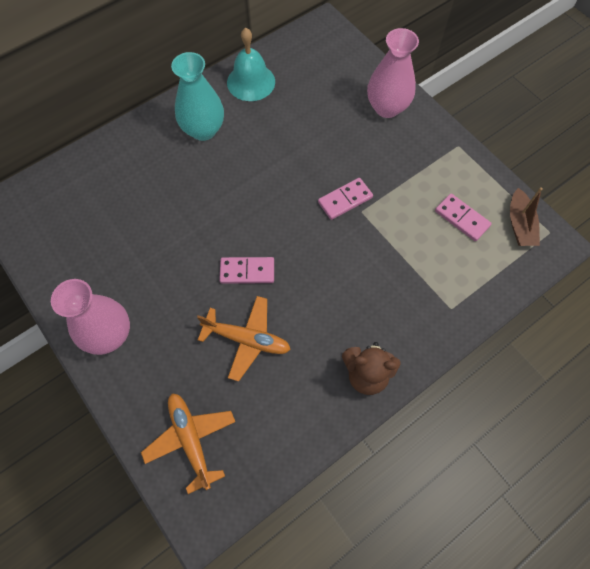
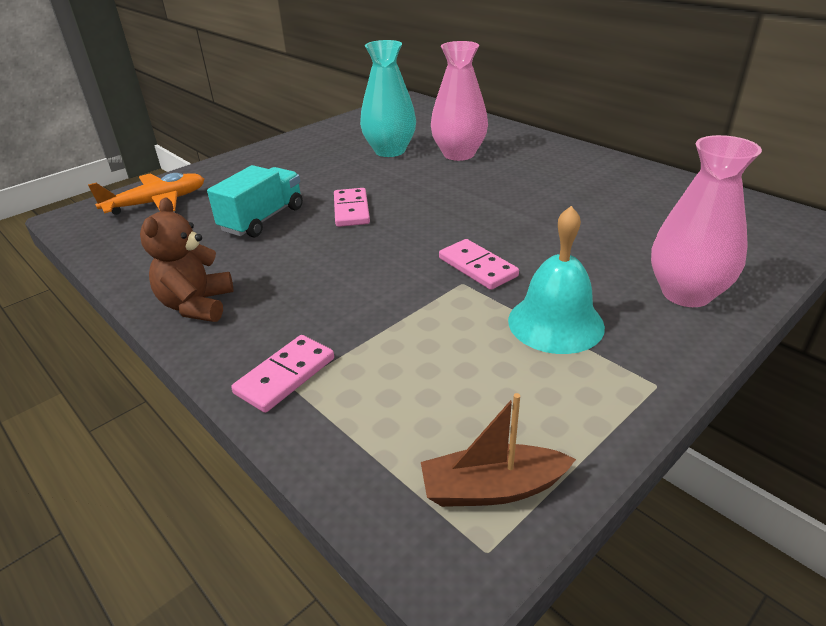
camera: 85 degrees right, 30 degrees down
pink vase [51,279,130,355] -> pink vase moved to [431,41,488,161]
turquoise vase [171,52,224,141] -> turquoise vase moved to [360,40,416,157]
orange plane [197,296,291,382] -> turquoise truck [207,165,303,237]
turquoise bell [227,28,275,101] -> turquoise bell moved to [508,206,605,354]
pink domino [435,193,492,241] -> pink domino moved to [231,335,334,413]

